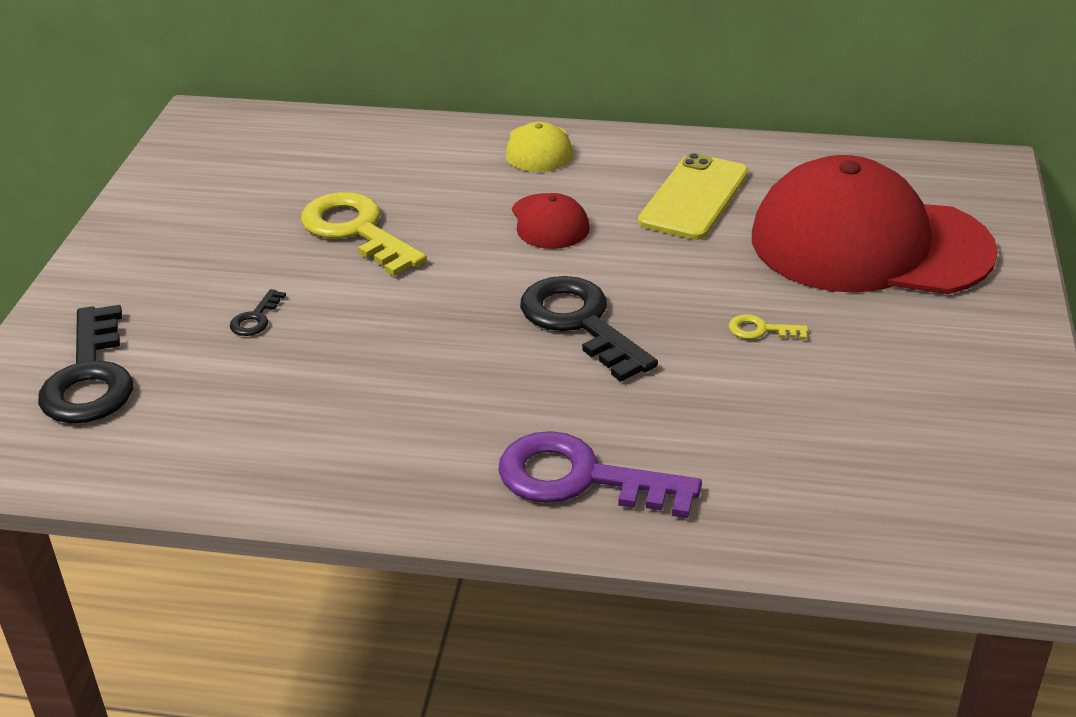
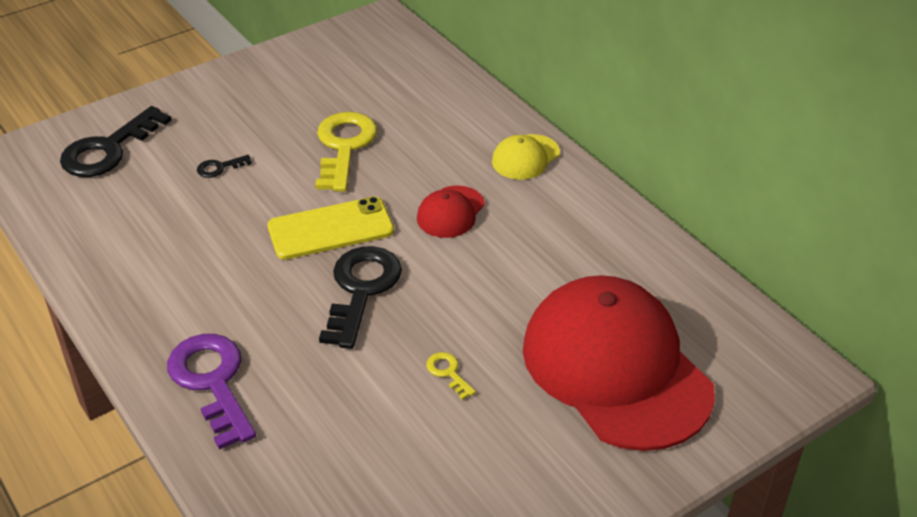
camera: 45 degrees right, 5 degrees up
yellow phone [638,153,748,240] -> yellow phone moved to [267,197,394,260]

